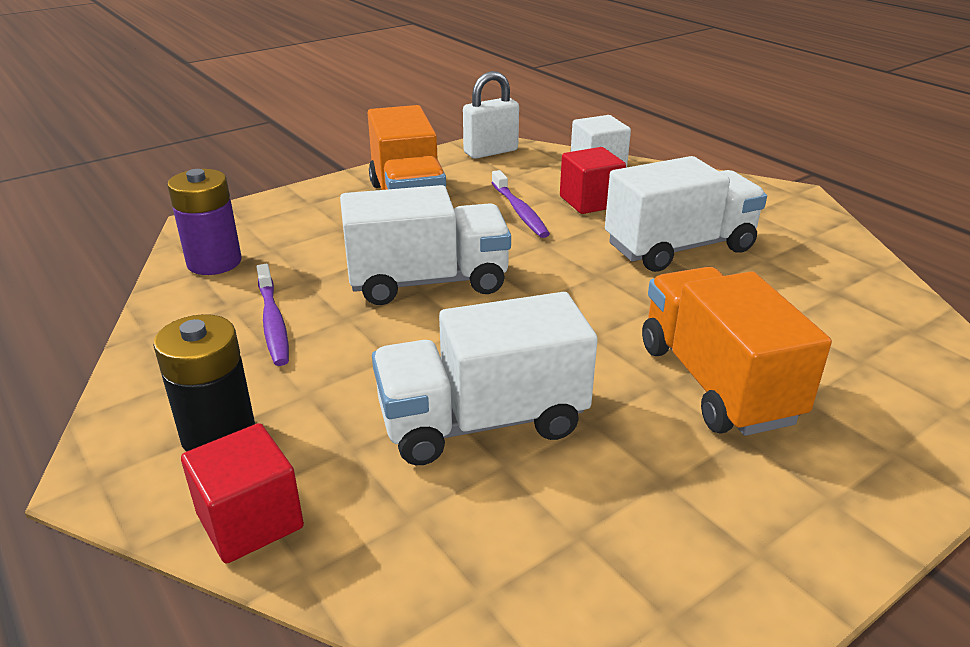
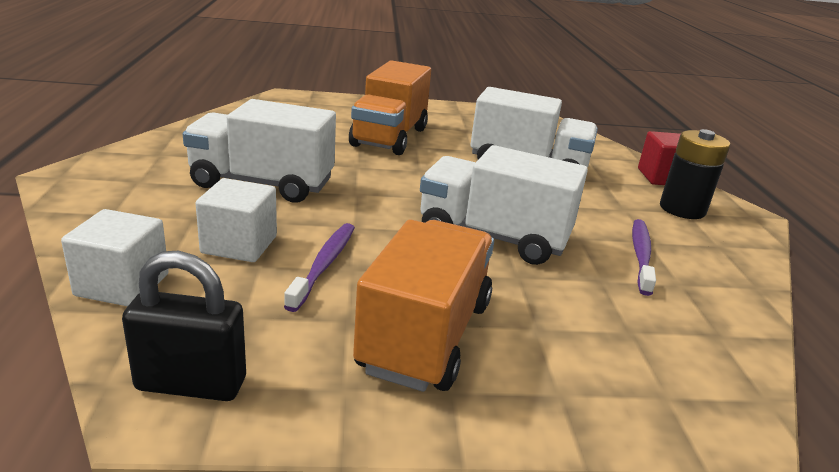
camera: 150 degrees left, 5 degrees down
purple battery [167,169,242,275] -> none
white padlock [463,71,519,159] -> black padlock [122,251,246,401]
red cube [560,147,626,214] -> white cube [195,178,277,262]

